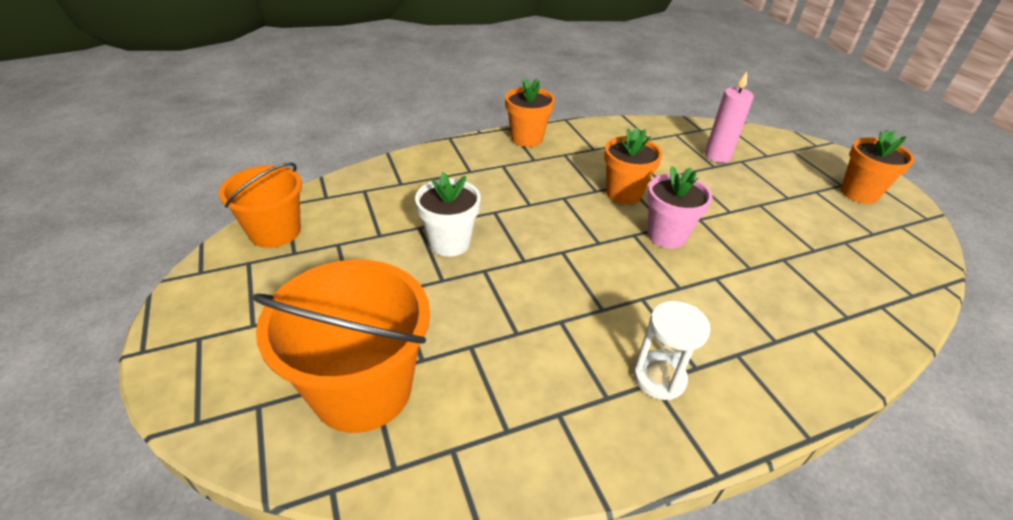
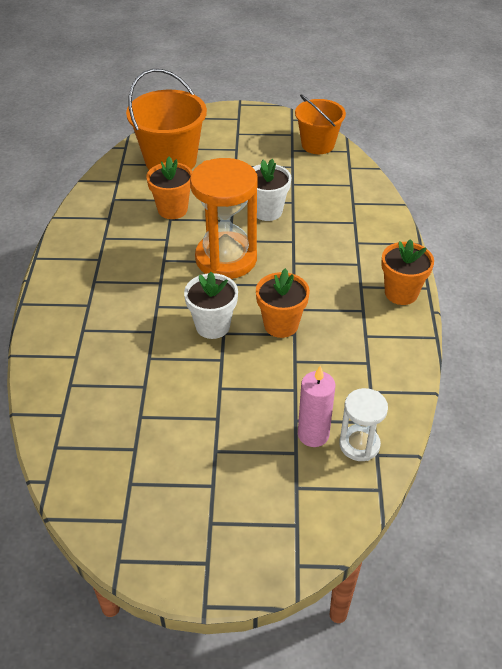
camera: 115 degrees right, 5 degrees up
white hourglass [633,301,710,400] -> white hourglass moved to [339,388,388,461]
pink flower pot [647,166,713,249] -> white flower pot [184,272,238,339]
orange flower pot [841,129,914,204] -> orange flower pot moved to [146,157,192,219]
none -> orange hourglass [190,158,258,279]

